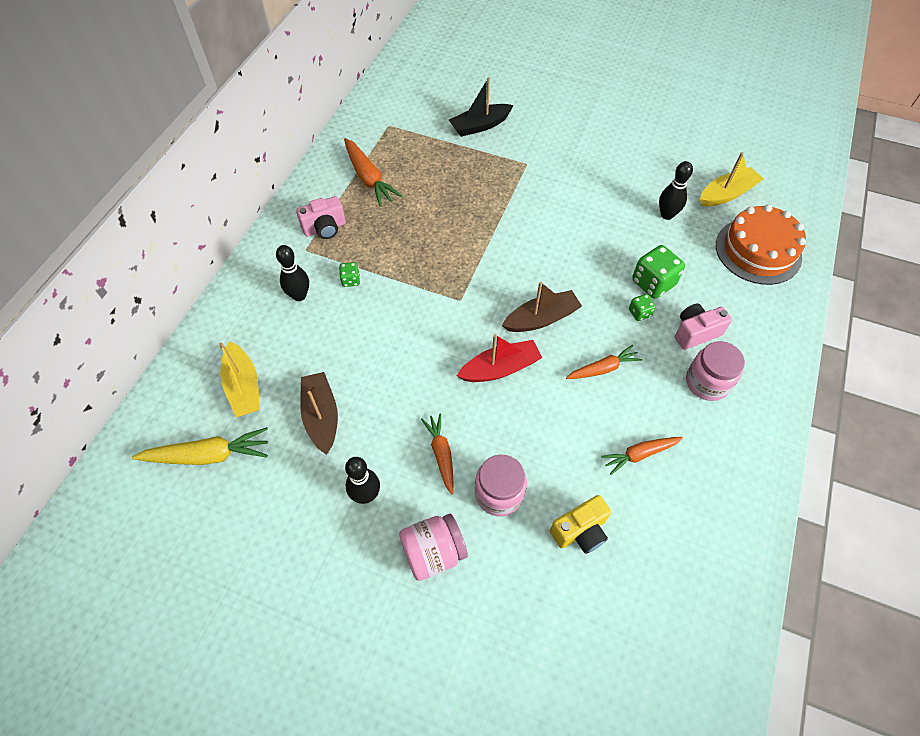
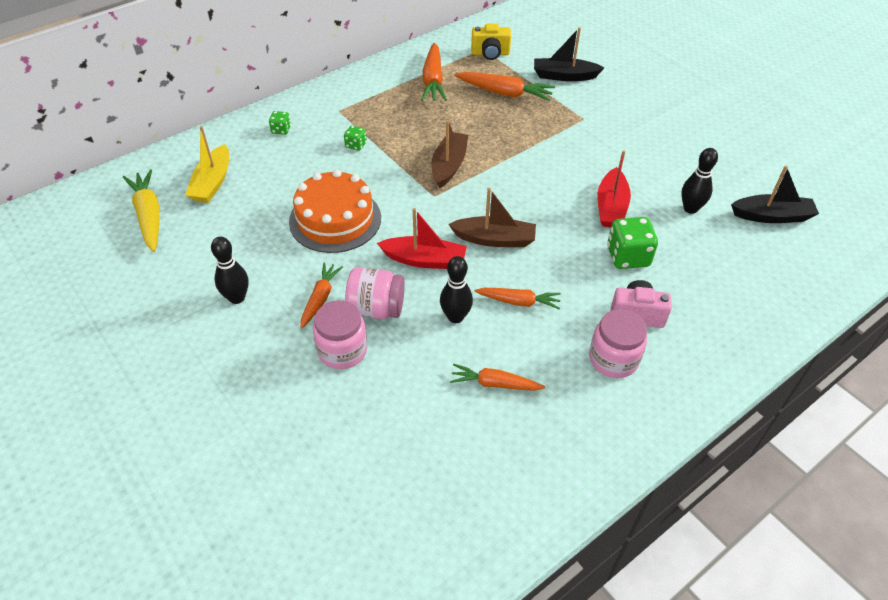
camera: 30 degrees right, 10 degrees down
yellow carrot [132,427,268,465] -> yellow carrot turned 135 degrees counterclockwise [123,169,160,252]
black bowling pin [276,245,309,301] -> black bowling pin moved to [440,256,473,323]
pink camera [296,196,346,239] -> none
brown boat [300,372,338,455] -> brown boat moved to [431,120,468,189]
pink jar [399,514,468,581] -> pink jar moved to [345,267,405,319]
yellow camera [550,495,611,554] -> yellow camera moved to [471,24,511,60]
green dice [629,294,656,321] -> green dice moved to [269,111,291,135]
yellow boat [700,152,764,206] -> black boat [731,165,819,223]
orange cake [716,204,806,285] -> orange cake moved to [289,169,381,253]
none -> orange carrot [454,72,555,101]
none -> red boat [597,150,631,228]

